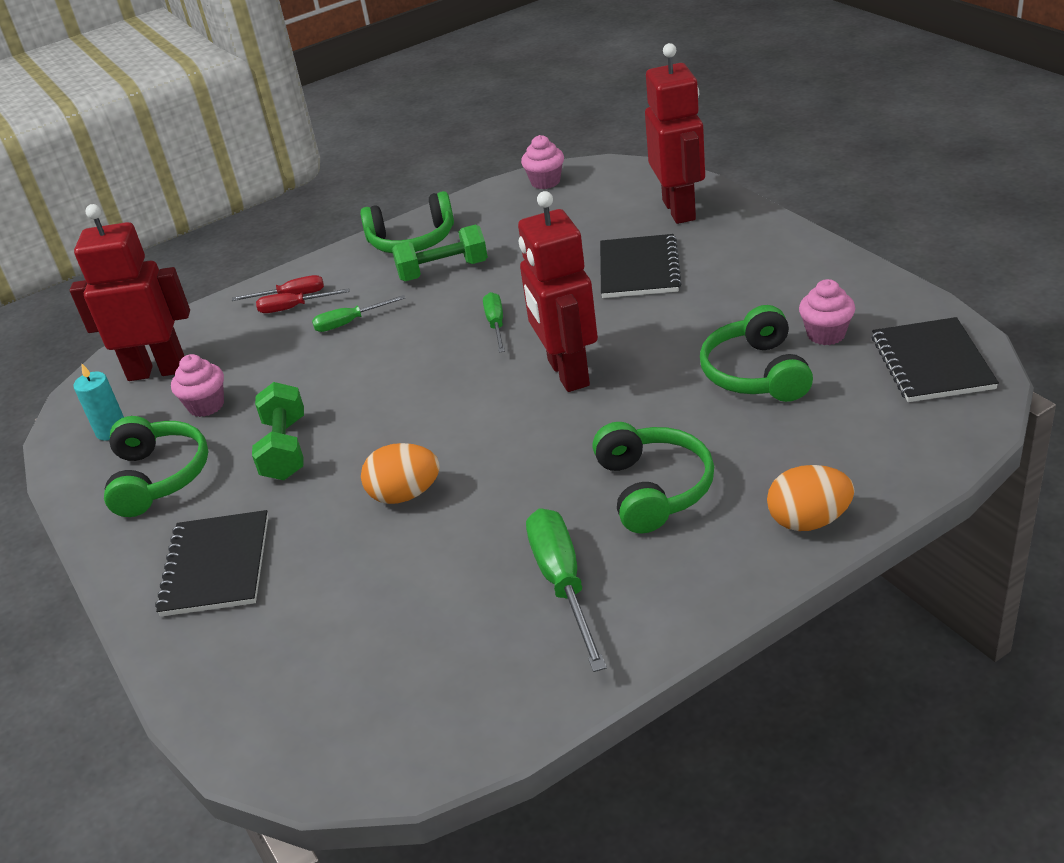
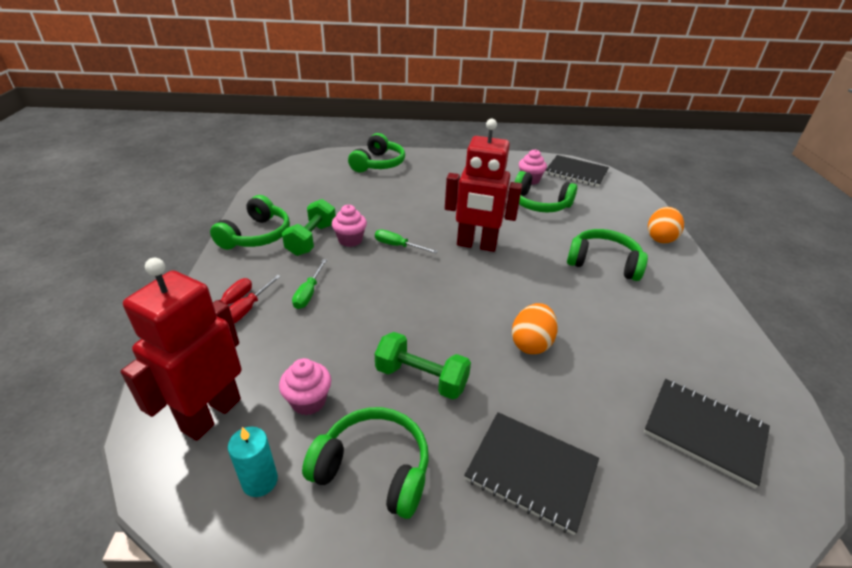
camera: 65 degrees left, 0 degrees up
pink cupcake [521,135,564,189] -> pink cupcake moved to [332,205,367,247]
green screwdriver [526,508,607,672] -> none
black notebook [600,234,682,298] -> black notebook moved to [644,379,770,489]
red robot [645,43,705,224] -> green headphones [348,133,405,173]

